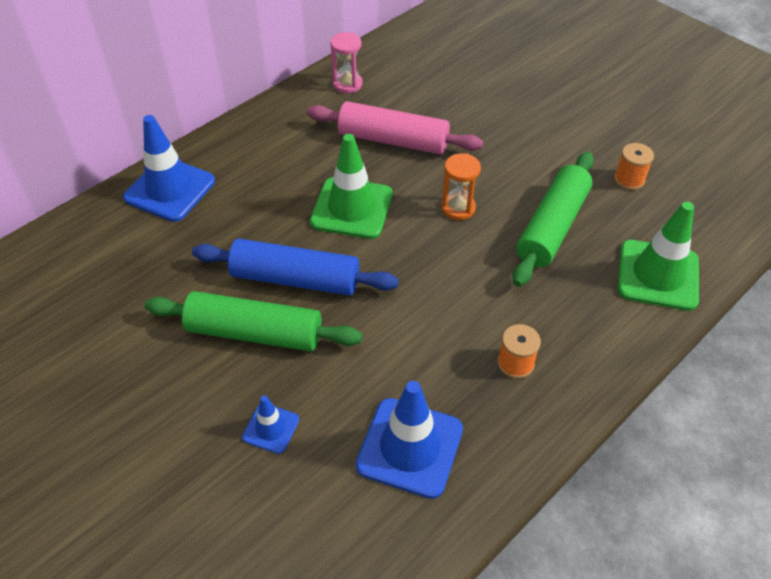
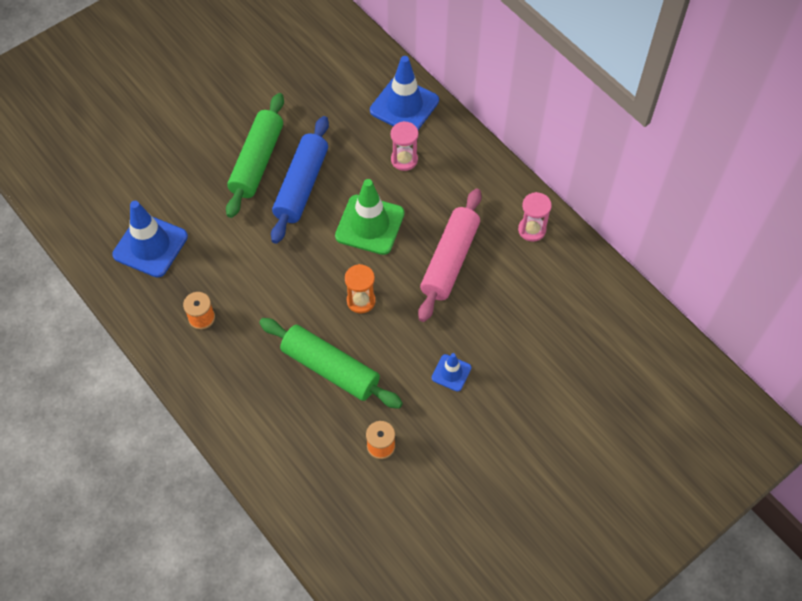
camera: 95 degrees right, 10 degrees up
blue traffic cone [242,395,299,454] -> blue traffic cone moved to [432,353,471,392]
green traffic cone [618,202,699,311] -> none
none -> pink hourglass [391,121,418,171]

